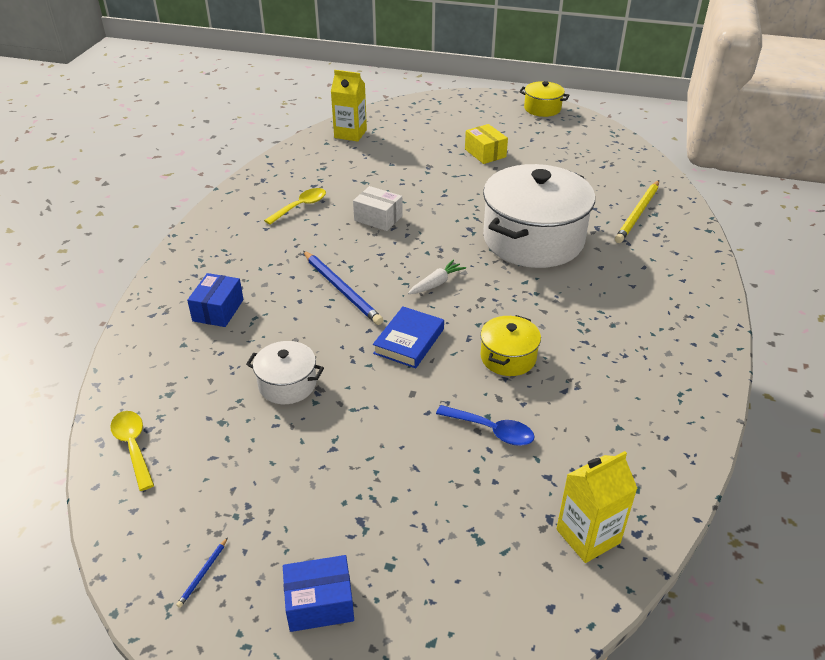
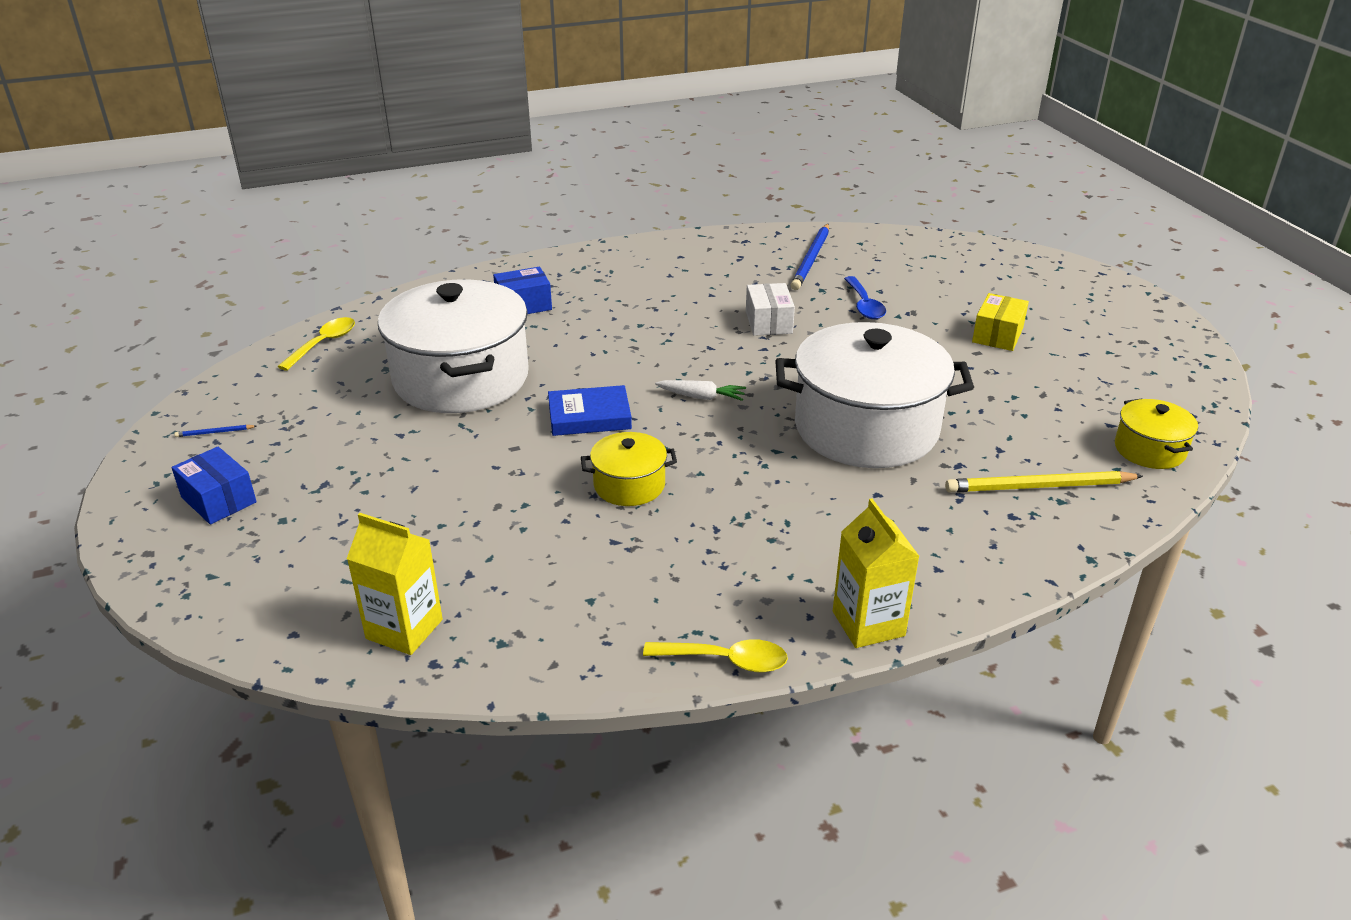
camera: 55 degrees right, 5 degrees down
white pot [246,341,324,404] -> white pot [378,279,529,413], size x2.15
yellow spoon [264,188,326,225] -> yellow spoon moved to [643,639,788,673]
blue pencil [303,251,383,325] -> blue pencil moved to [791,224,829,290]
yellow carton [331,70,367,142] -> yellow carton moved to [833,498,920,648]
blue spoon [436,405,535,446] -> blue spoon moved to [844,276,886,319]
yellow pot [519,81,569,117] -> yellow pot moved to [1115,399,1198,469]

